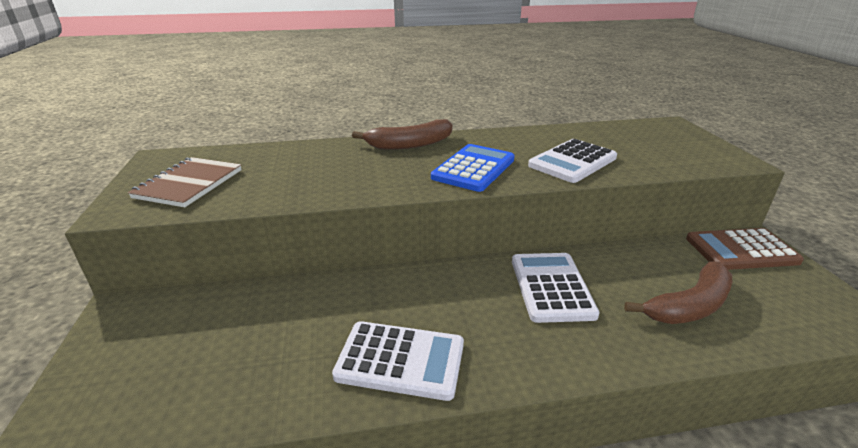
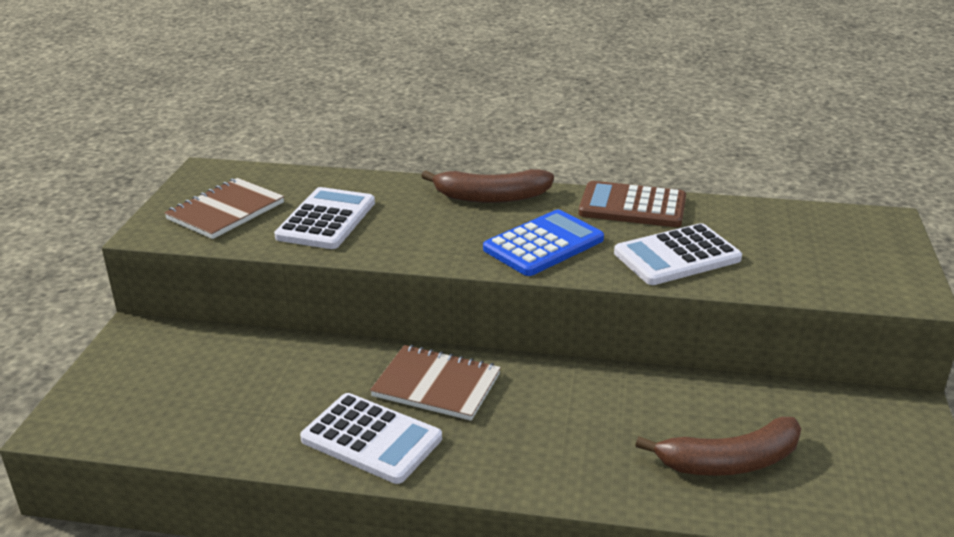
camera: 20 degrees right, 0 degrees up
white calculator [512,253,600,323] -> white calculator moved to [274,187,375,249]
brown calculator [686,228,804,270] -> brown calculator moved to [579,181,686,227]
none -> brown notebook [370,345,501,421]

